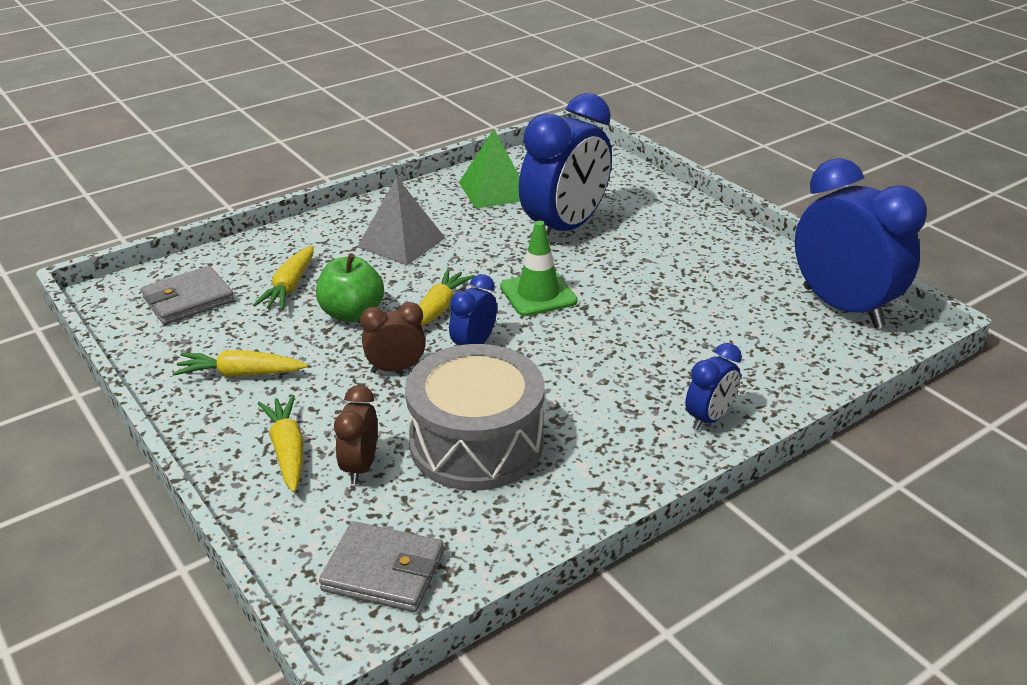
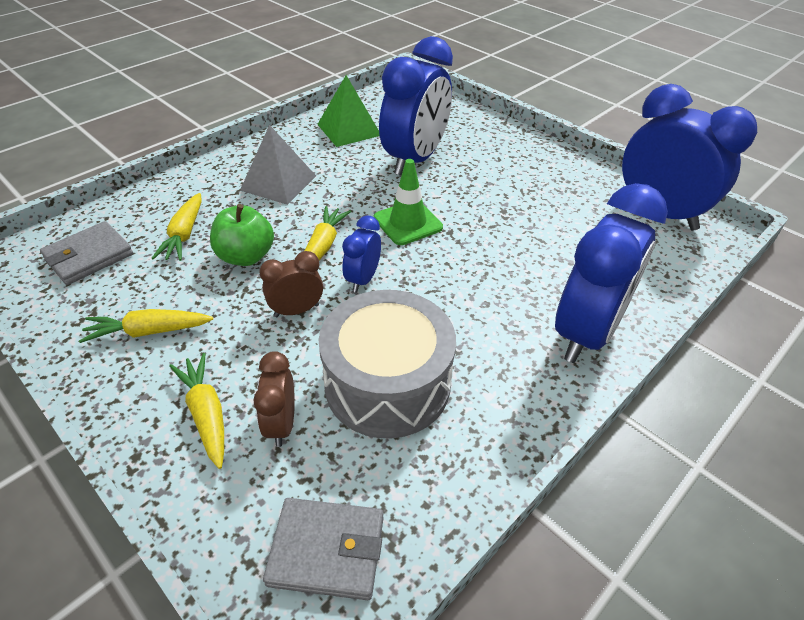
camera: 10 degrees left, 10 degrees up
blue clock [685,343,742,430] -> blue clock [555,183,668,363], size x2.12

